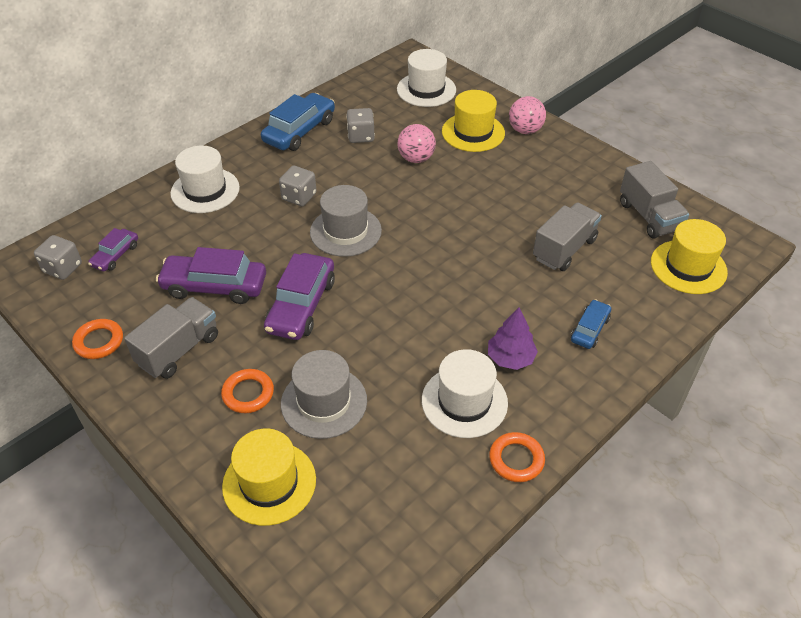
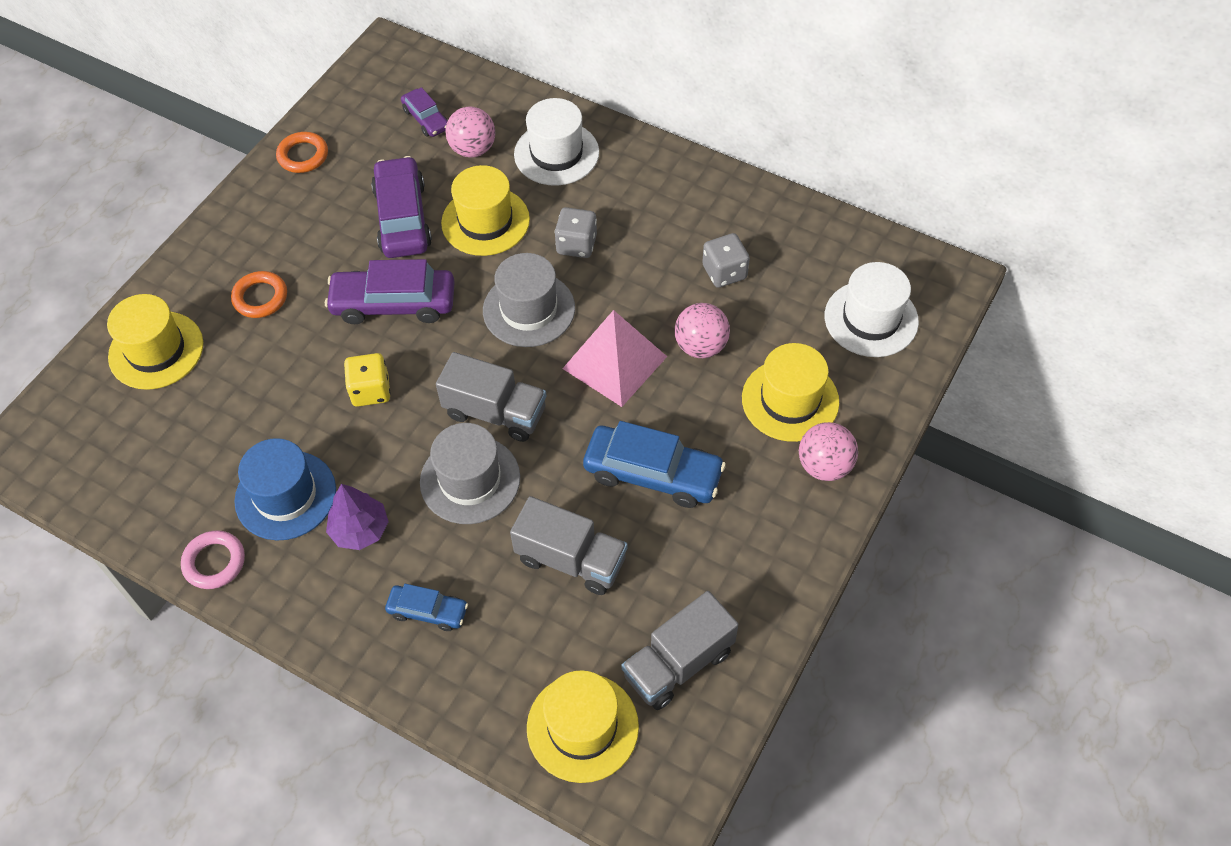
camera: 75 degrees right, 10 degrees up
grey dice [34,235,82,280] -> none
purple car [88,228,138,272] -> purple car turned 135 degrees counterclockwise [401,87,448,137]
grey truck [124,297,218,379] -> grey truck moved to [436,352,546,442]
blue car [261,93,335,151] -> blue car moved to [583,421,726,508]
grey hat [281,350,367,439] -> grey hat moved to [420,423,520,524]
white hat [422,349,508,438] -> blue hat [234,438,336,540]
orange ring [489,432,545,482] -> pink ring [181,530,245,589]
none -> yellow dice [344,353,391,407]
none -> yellow hat [441,165,530,256]
none -> pink ball [445,107,495,158]
none -> pink pyramid [562,310,667,407]

